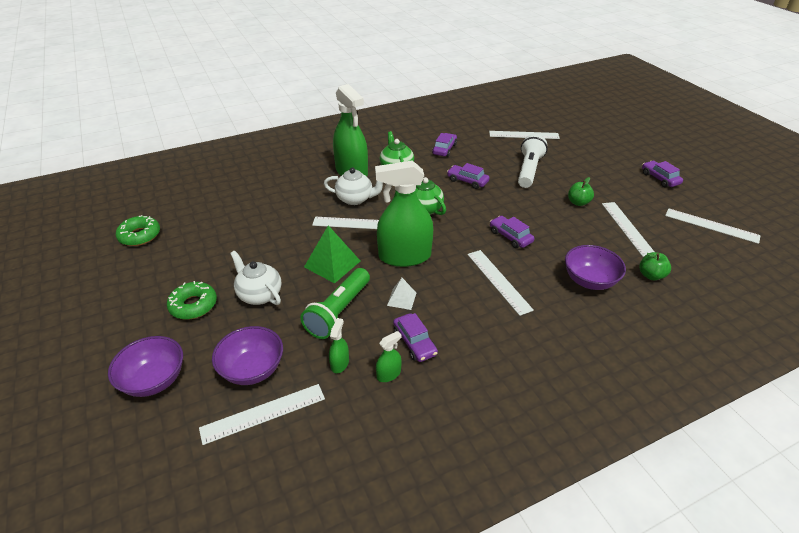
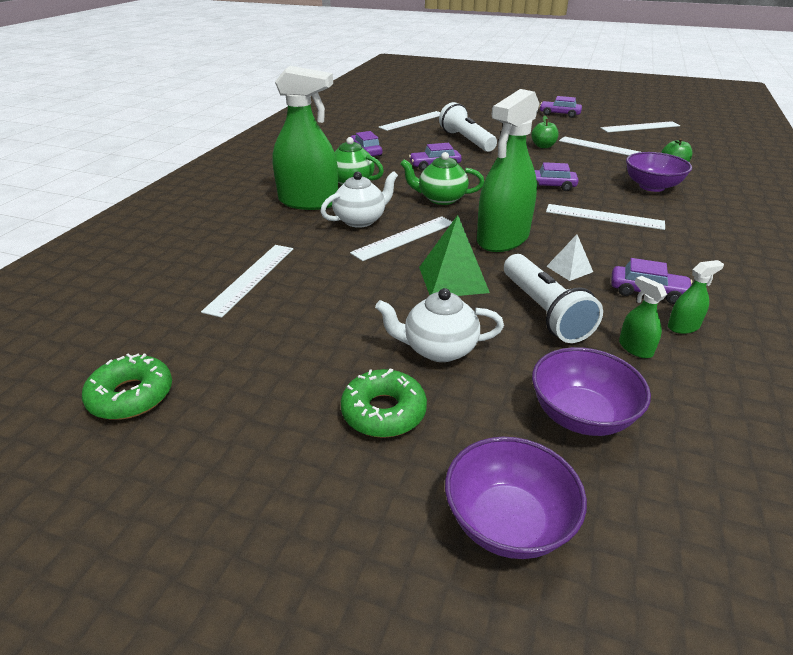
camera: 45 degrees left, 5 degrees down
white ruler [199,384,325,445] -> white ruler moved to [201,245,293,318]
green flashlight [300,268,370,339] -> white flashlight [504,254,603,343]
green spray bottle [376,331,402,382] -> green spray bottle turned 60 degrees clockwise [668,260,724,334]

